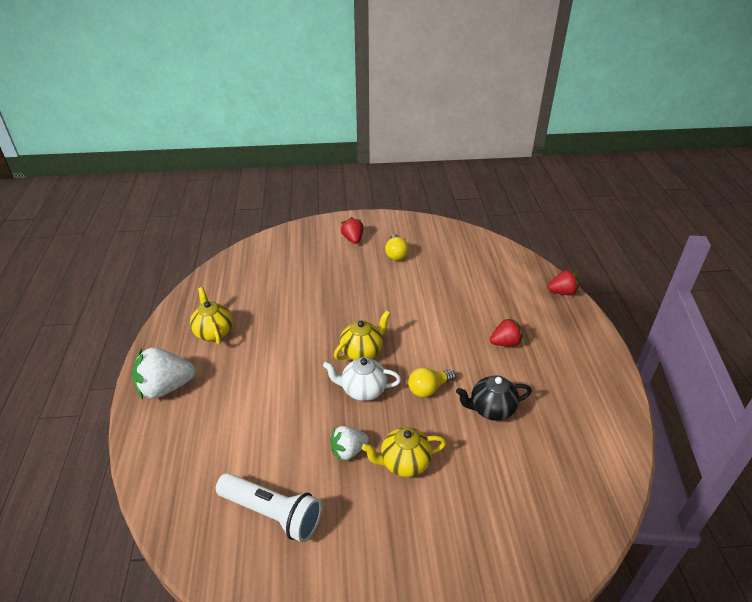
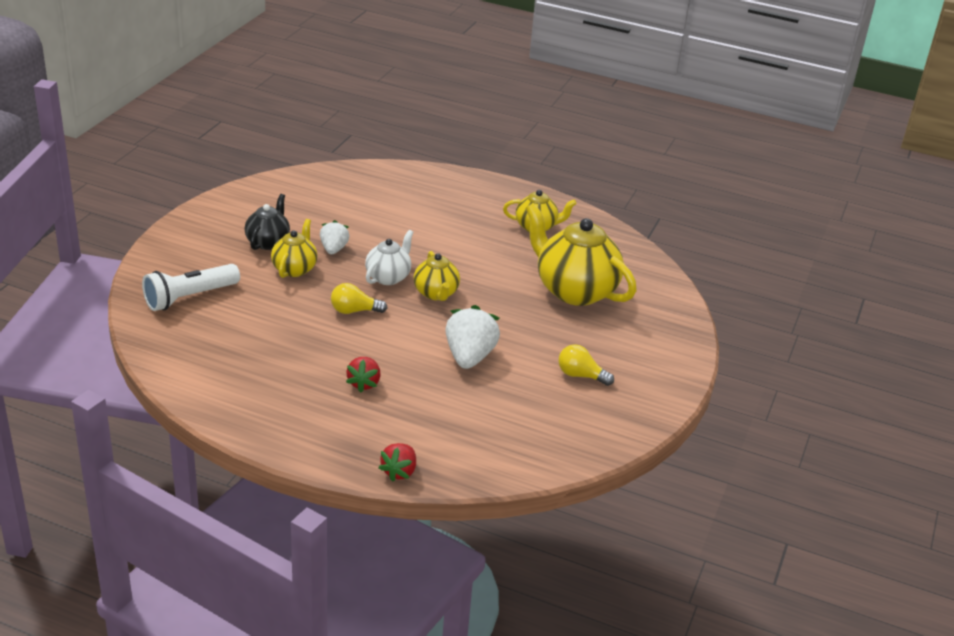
camera: 115 degrees right, 5 degrees down
white strawberry [132,348,196,400] -> white strawberry moved to [445,305,500,369]
white flashlight [216,473,322,542] -> white flashlight moved to [142,264,240,311]
red strawberry [341,217,364,244] -> none
yellow light bulb [408,368,456,398] -> yellow light bulb turned 90 degrees counterclockwise [331,283,387,314]
black teapot [456,375,532,421] -> black teapot moved to [244,194,290,250]
none -> yellow teapot [525,203,637,306]

